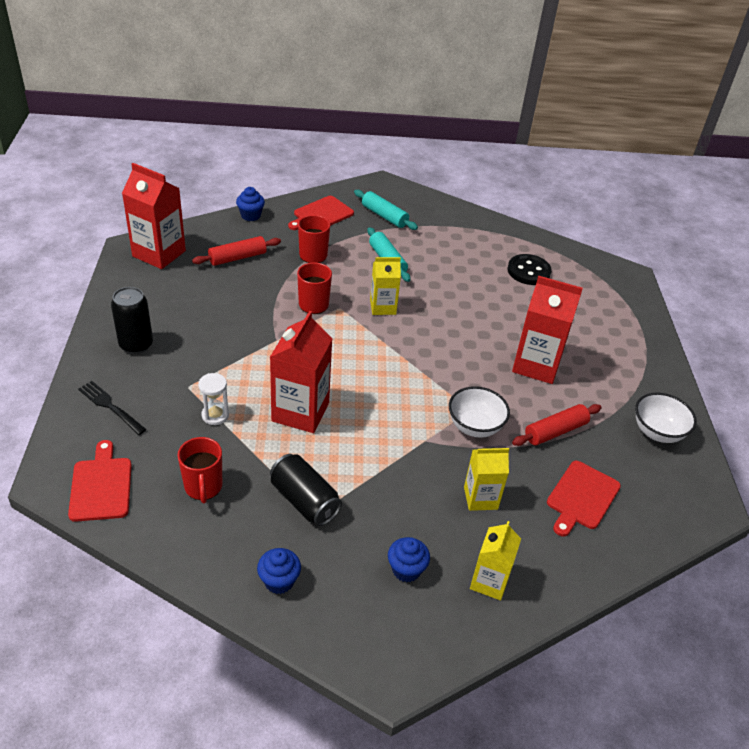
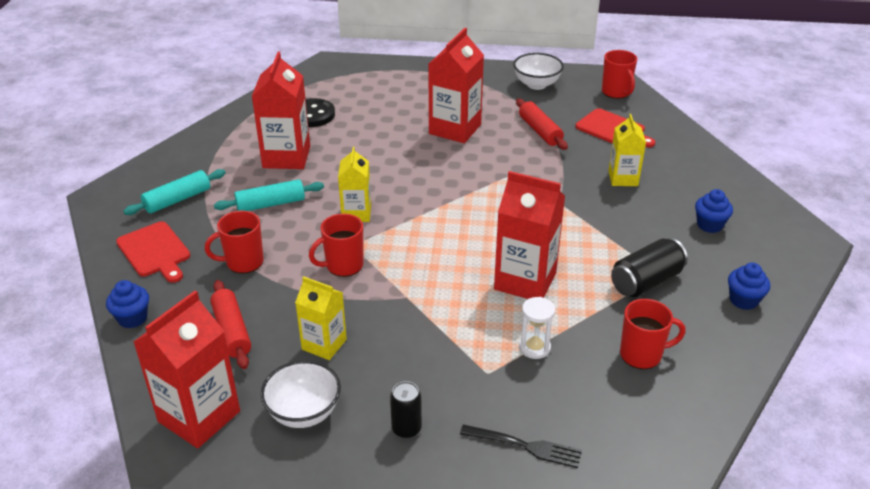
camera: 80 degrees left, 5 degrees down
red cutting board [68,440,132,522] -> none
black fork [78,381,147,435] -> black fork turned 120 degrees counterclockwise [460,424,582,468]
black can [111,287,153,354] -> black can [390,381,422,438], size x0.64
white bowl [449,386,510,438] -> white bowl moved to [261,360,341,428]
yellow carton [470,521,521,600] -> yellow carton moved to [295,276,347,360]
none -> red carton [252,52,310,169]
none -> red mug [602,50,637,99]

